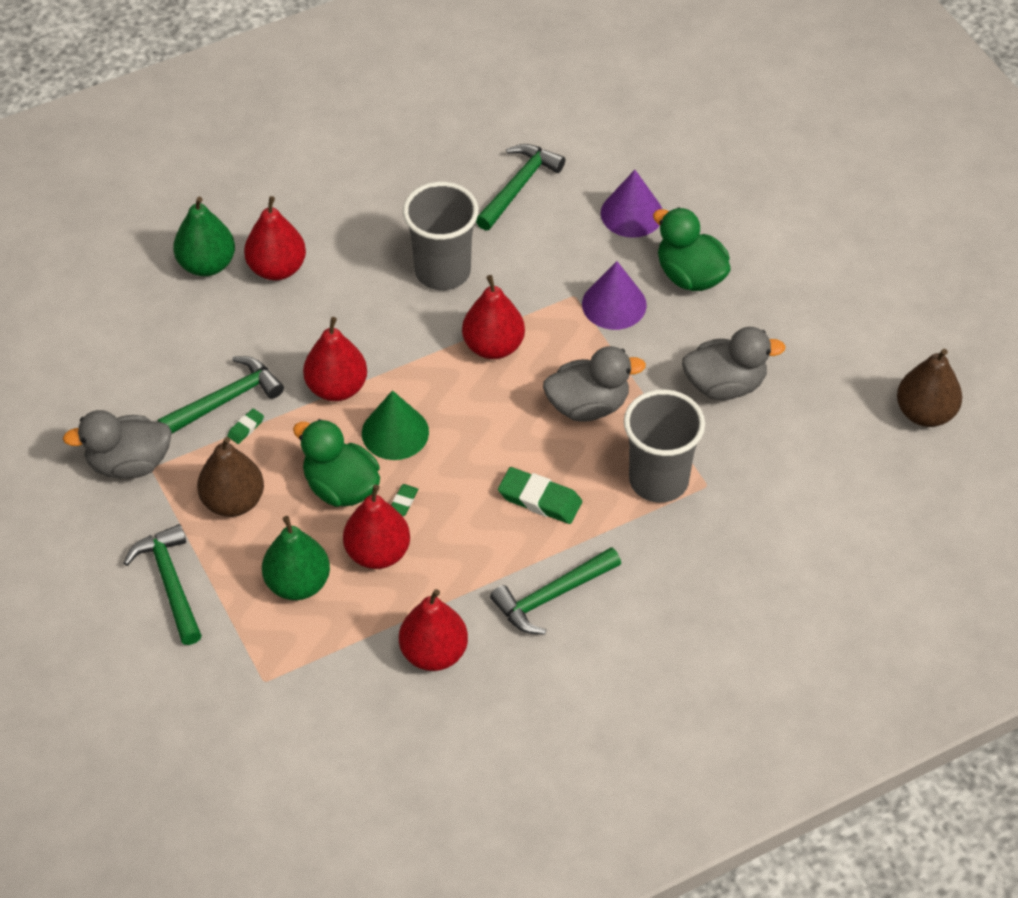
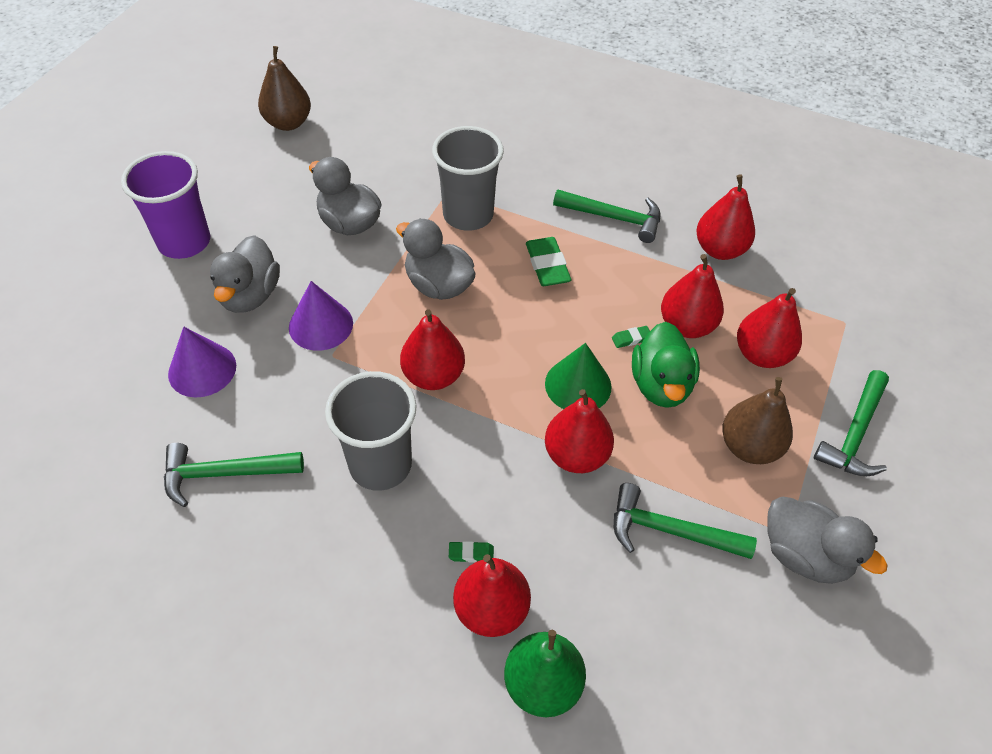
camera: 130 degrees left, 0 degrees up
green eraser [227,408,264,444] -> green eraser moved to [449,541,494,563]
green pear [262,516,330,600] -> red pear [737,288,802,368]
green duck [653,207,731,291] -> grey duck [210,235,280,313]
none -> purple cup [121,151,210,259]

